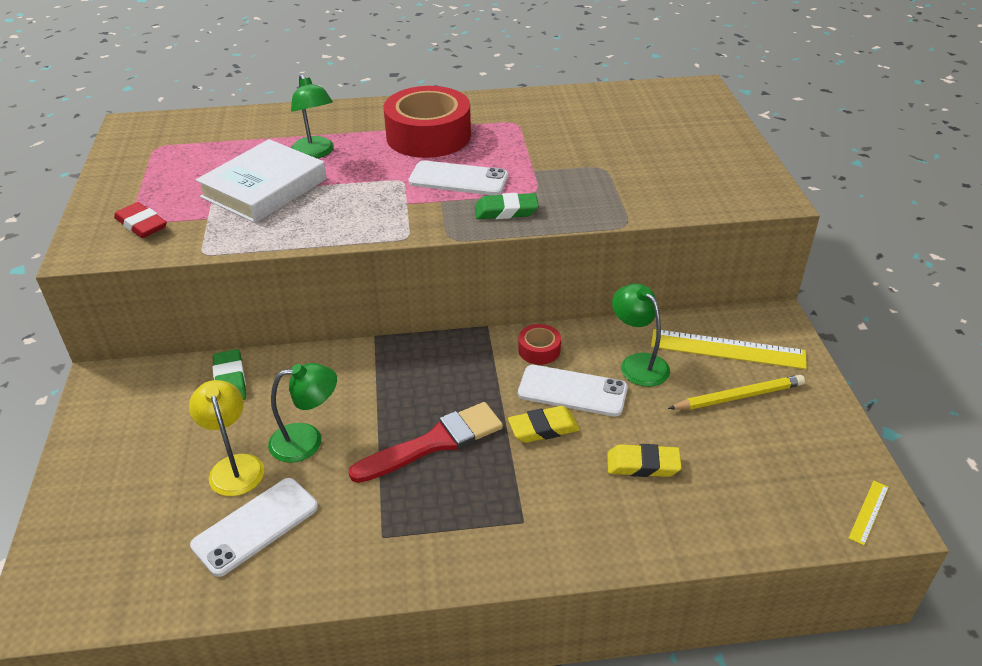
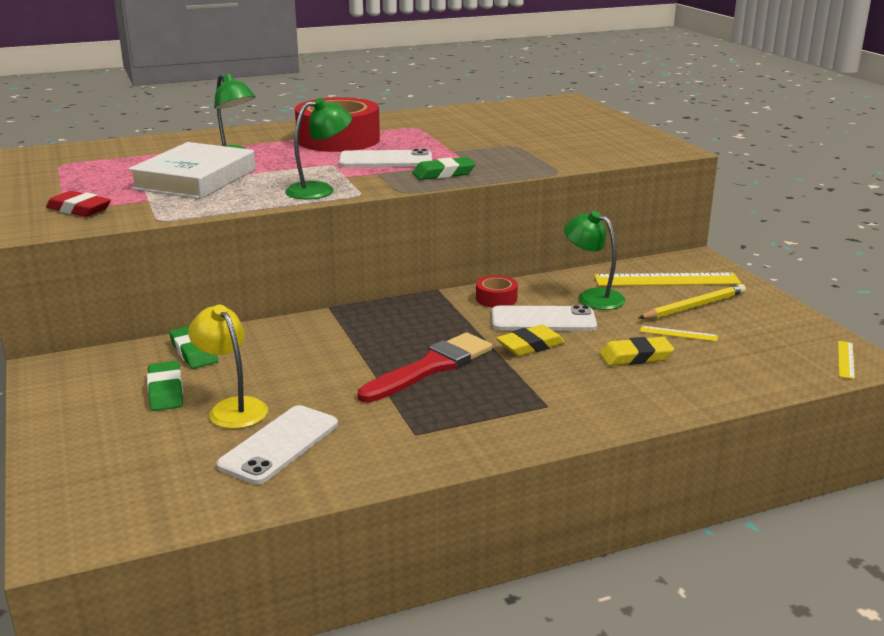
camera: 15 degrees left, 15 degrees down
green lamp [268,363,337,463] -> green lamp moved to [285,98,352,200]
none -> green eraser [147,361,183,411]
none -> yellow ruler [640,326,718,342]

